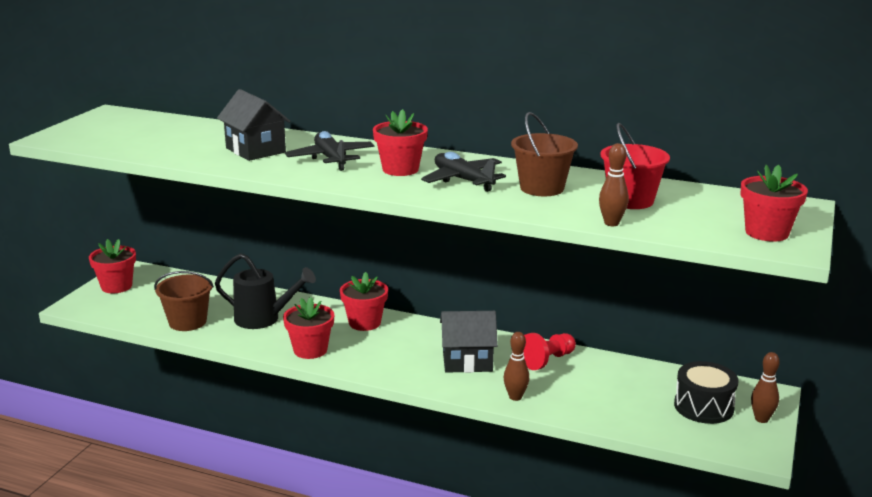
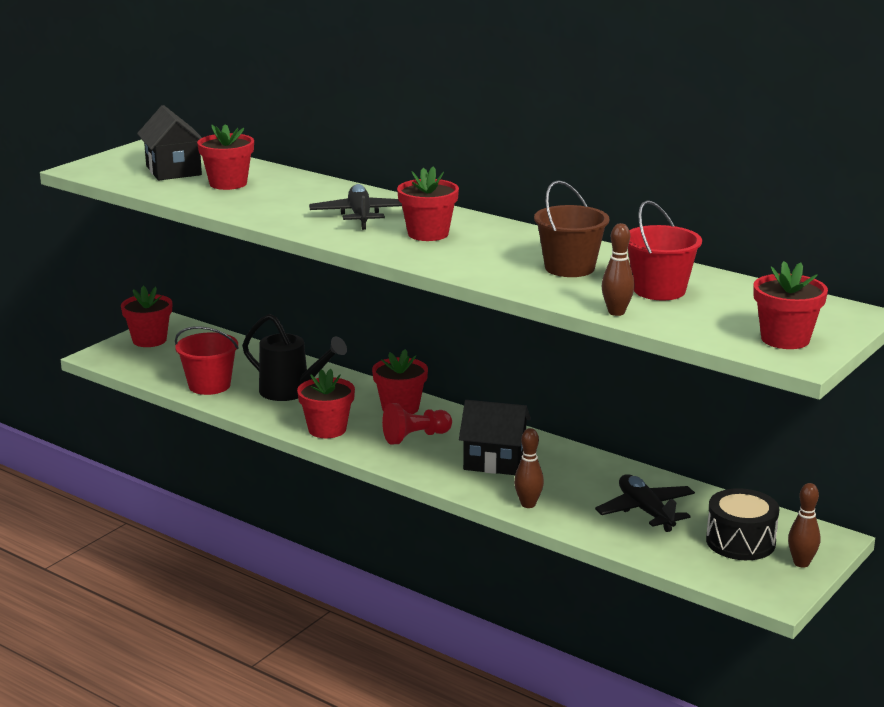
camera: 15 degrees right, 0 degrees up
brown bucket [154,271,214,331] -> red bucket [175,326,239,395]
black house [217,89,290,161] -> black house moved to [137,105,202,180]
black plane [421,152,506,192] -> black plane moved to [595,474,695,532]
red pawn [523,333,576,370] -> red pawn moved to [382,403,452,444]
none -> red flower pot [197,124,254,190]

